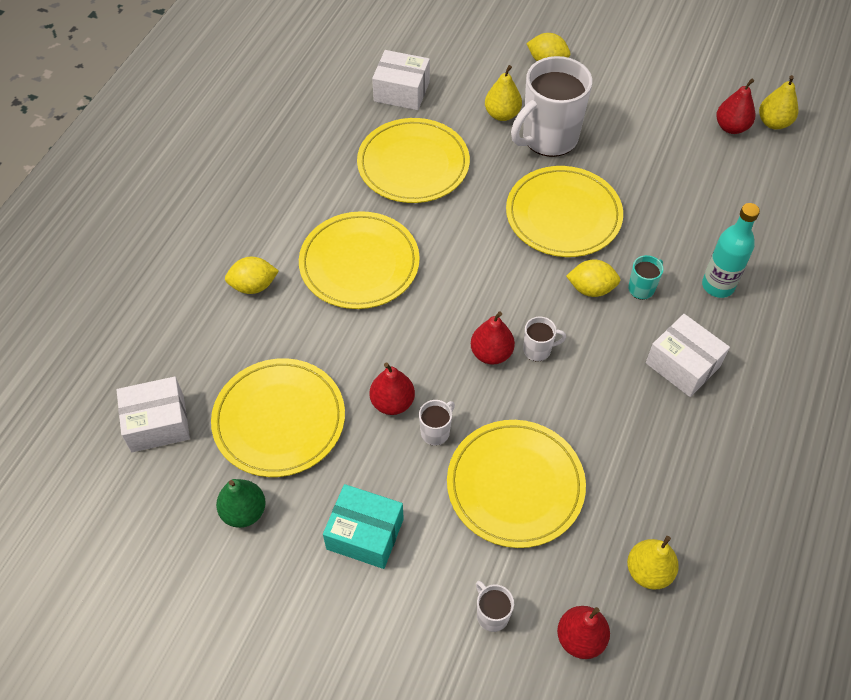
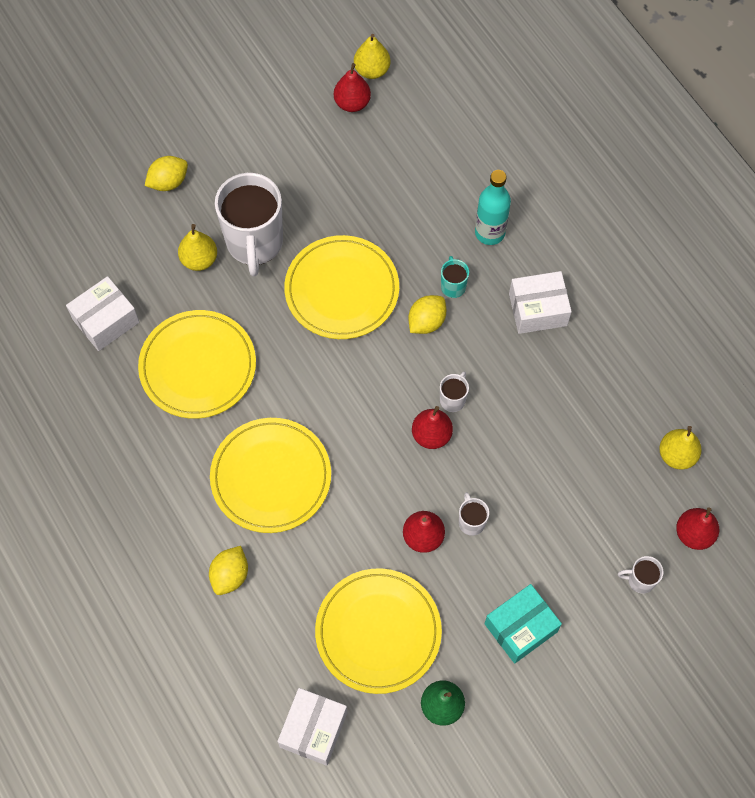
camera: 55 degrees left, 10 degrees up
yellow plate [447,420,586,548] -> none

